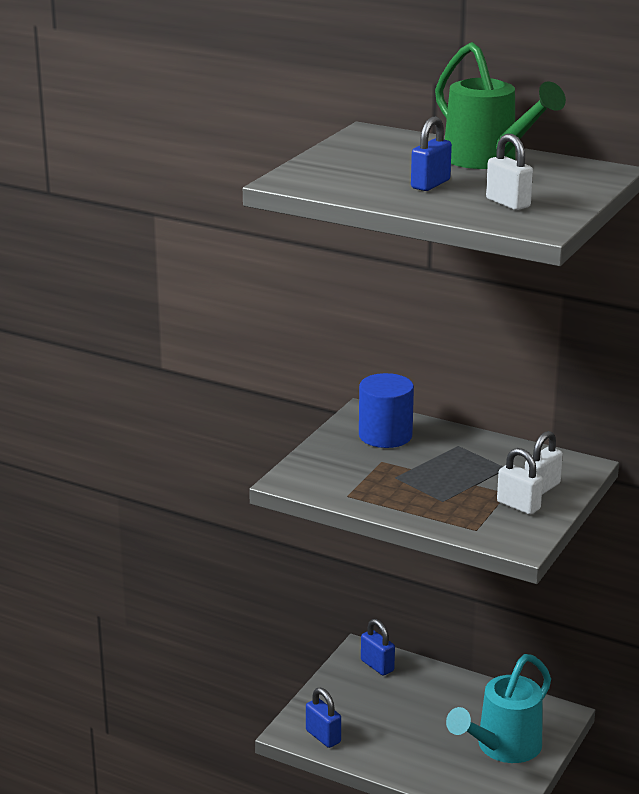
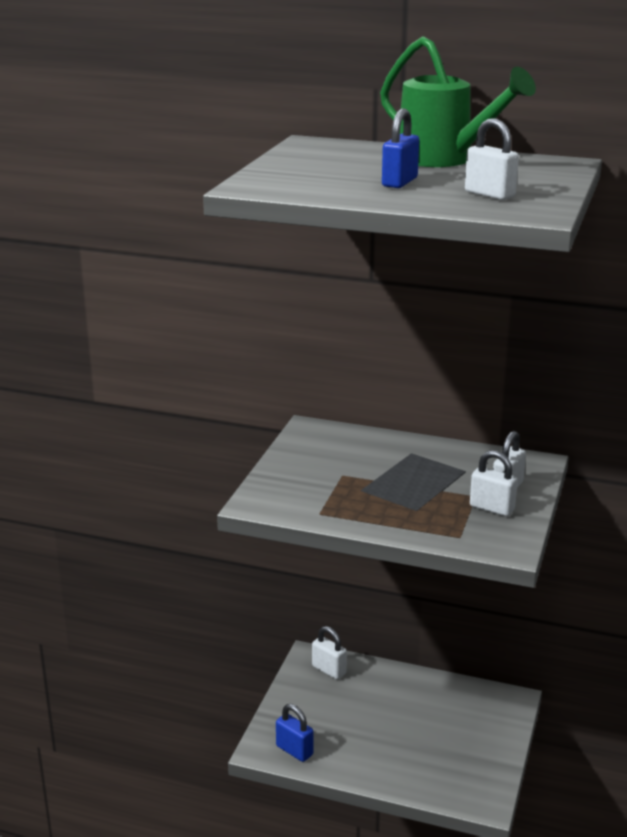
camera: 10 degrees left, 0 degrees up
blue cylinder [359,373,414,448] -> none
blue padlock [361,619,395,675] -> white padlock [312,626,347,679]
turquoise watering can [446,654,551,763] -> none

